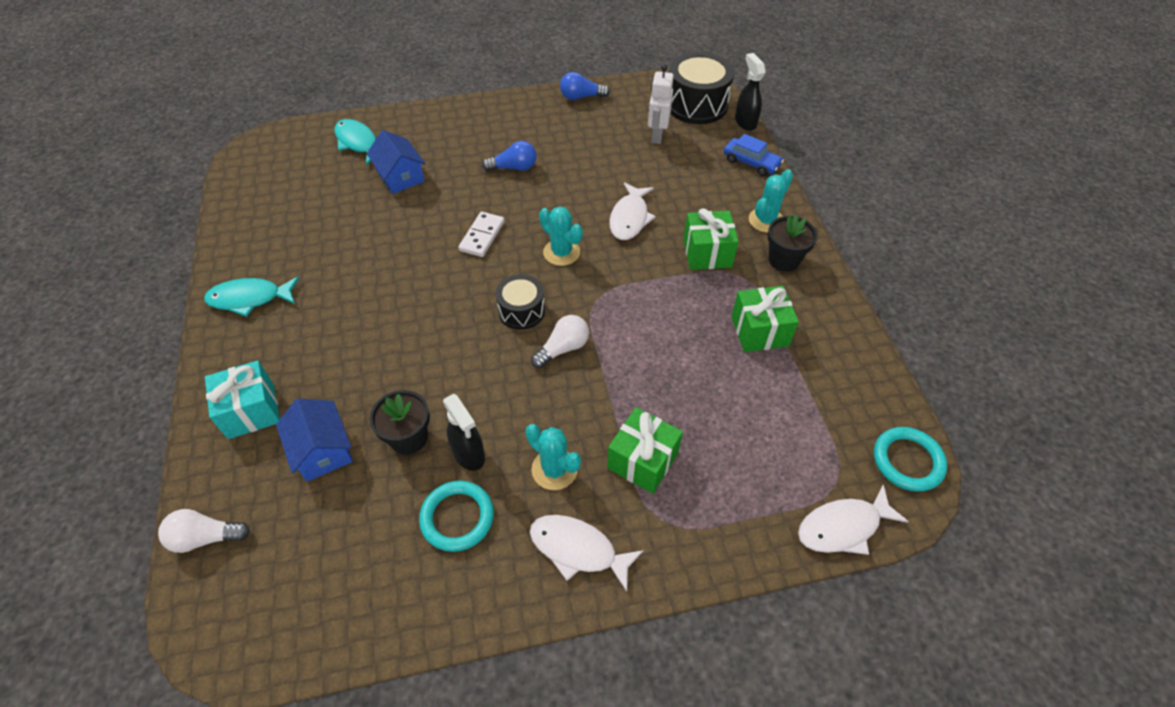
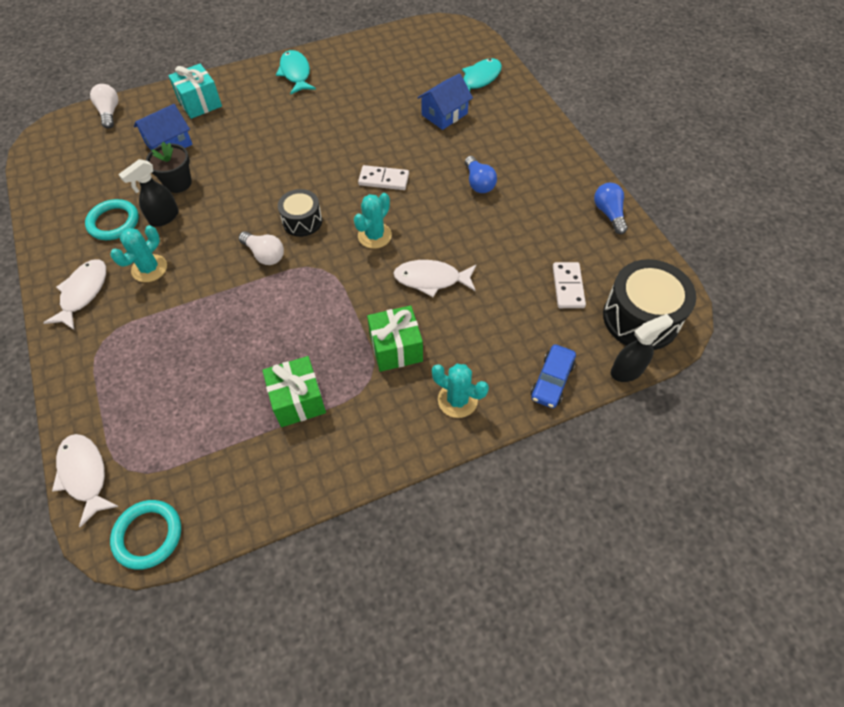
camera: 80 degrees right, 5 degrees up
green gift [607,407,683,494] -> none
white robot [648,64,674,144] -> white domino [553,262,586,308]
black flower pot [768,215,818,272] -> none

